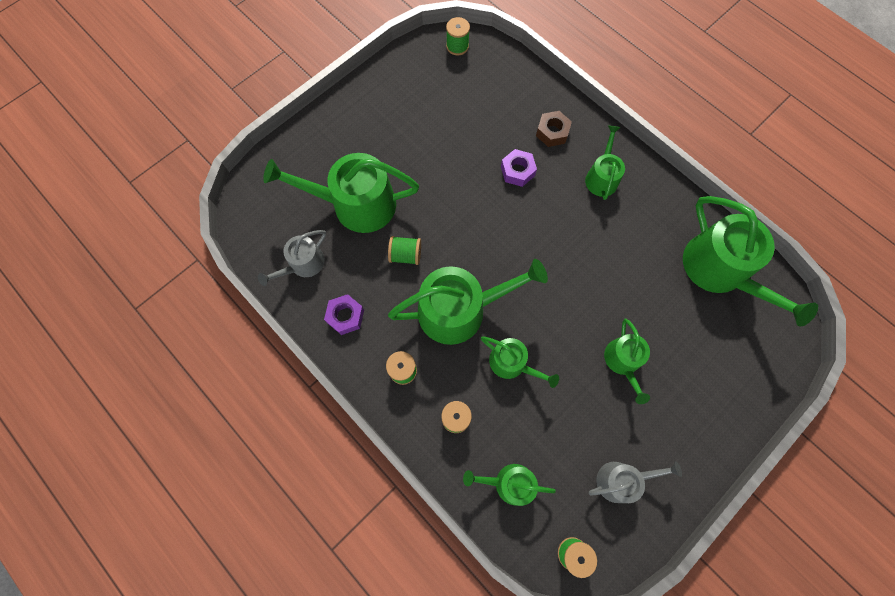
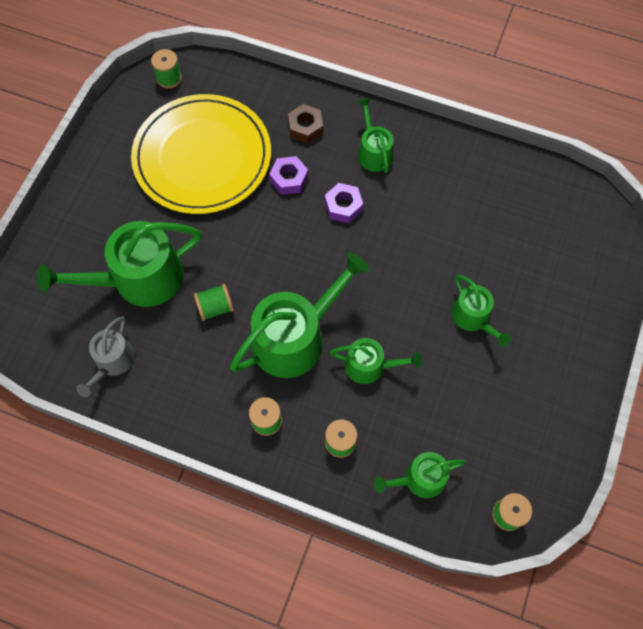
camera: 25 degrees left, 5 degrees down
purple nut [324,294,364,335] -> purple nut moved to [325,183,363,223]
grey watering can [589,461,682,503] -> none
green watering can [683,196,818,327] -> none
none -> yellow plate [131,94,271,214]

